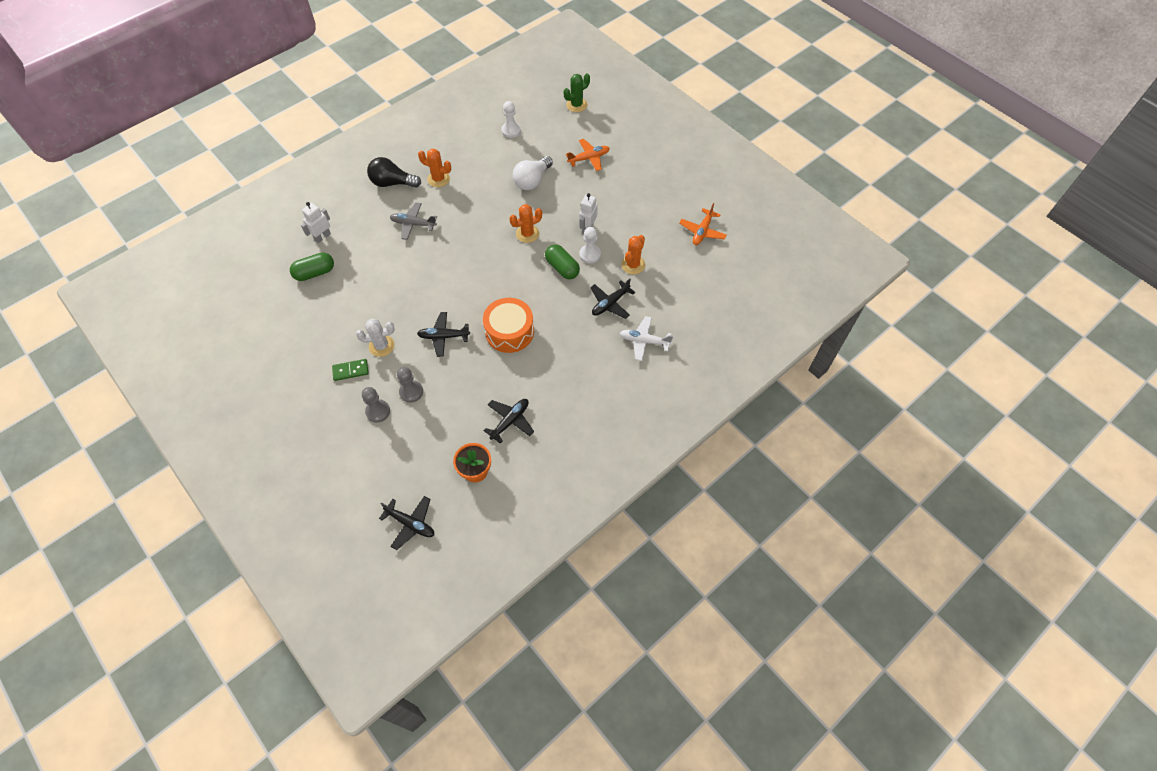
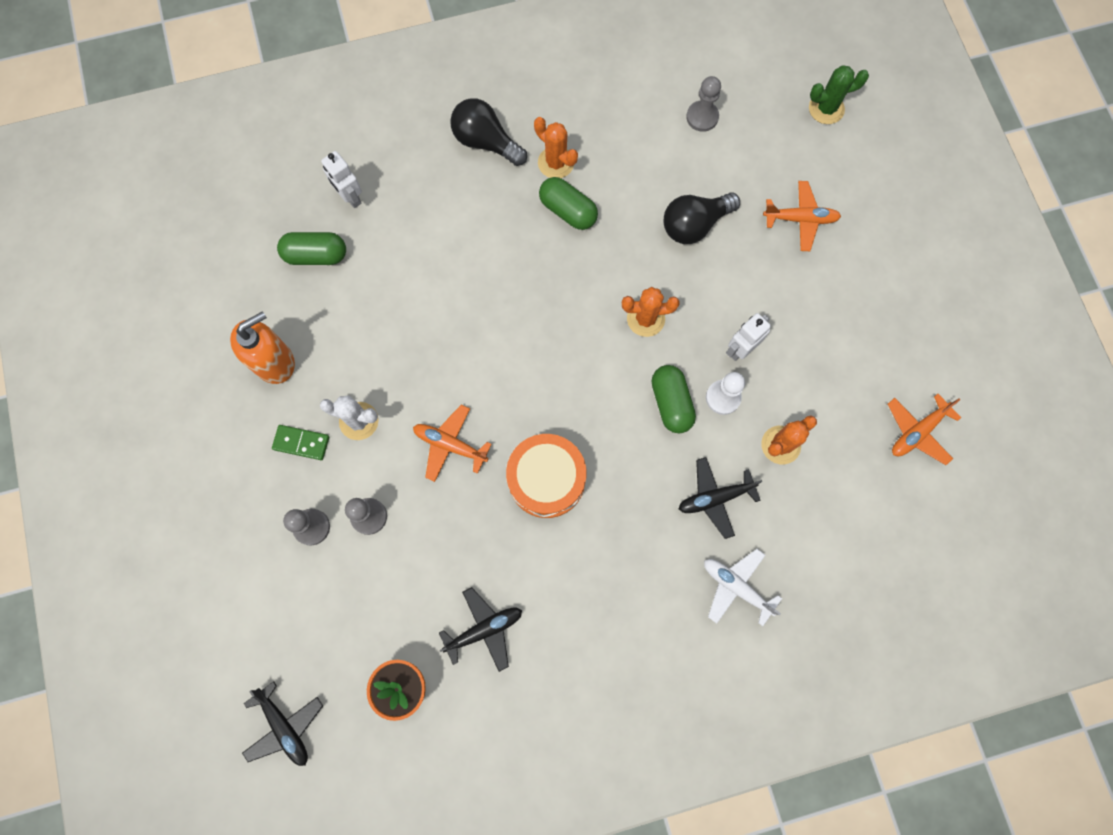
camera: 25 degrees right, 15 degrees up
white robot [301,202,331,243] -> white robot turned 105 degrees counterclockwise [321,151,362,208]
grey plane [390,202,437,240] -> none
black plane [417,312,470,357] -> orange plane [413,405,492,482]
white pawn [501,101,521,138] -> grey pawn [686,76,721,132]
white light bulb [513,156,553,190] -> black light bulb [664,192,740,244]
none -> orange soap dispenser [230,311,295,384]
none -> green capsule [539,177,598,230]

